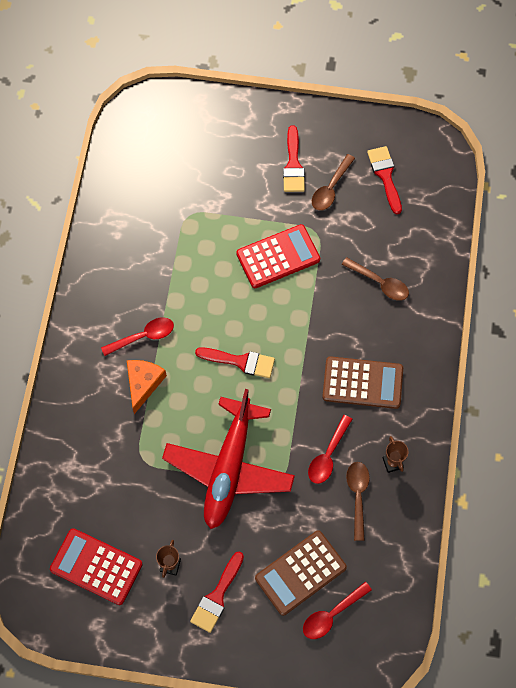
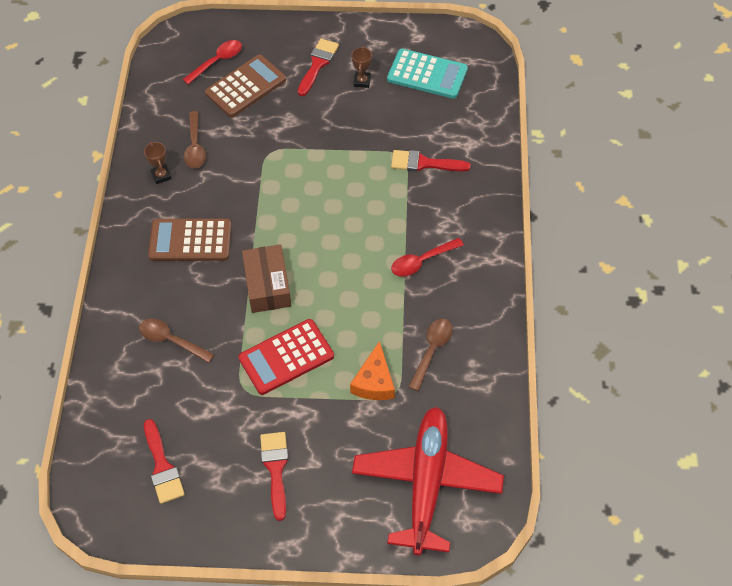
camera: 175 degrees right, 10 degrees down
red calculator [50,528,143,605] -> turquoise calculator [387,49,468,99]
orange cheese [127,360,167,414] -> orange cheese moved to [350,341,395,400]
red plane [162,389,295,529] -> red plane moved to [352,407,504,556]
red brush [195,347,275,378] -> red brush moved to [391,150,471,172]
red spoon [308,415,352,484] -> none
brown spoon [312,154,355,211] -> brown spoon moved to [408,319,452,391]
none -> brown box [242,244,291,313]

